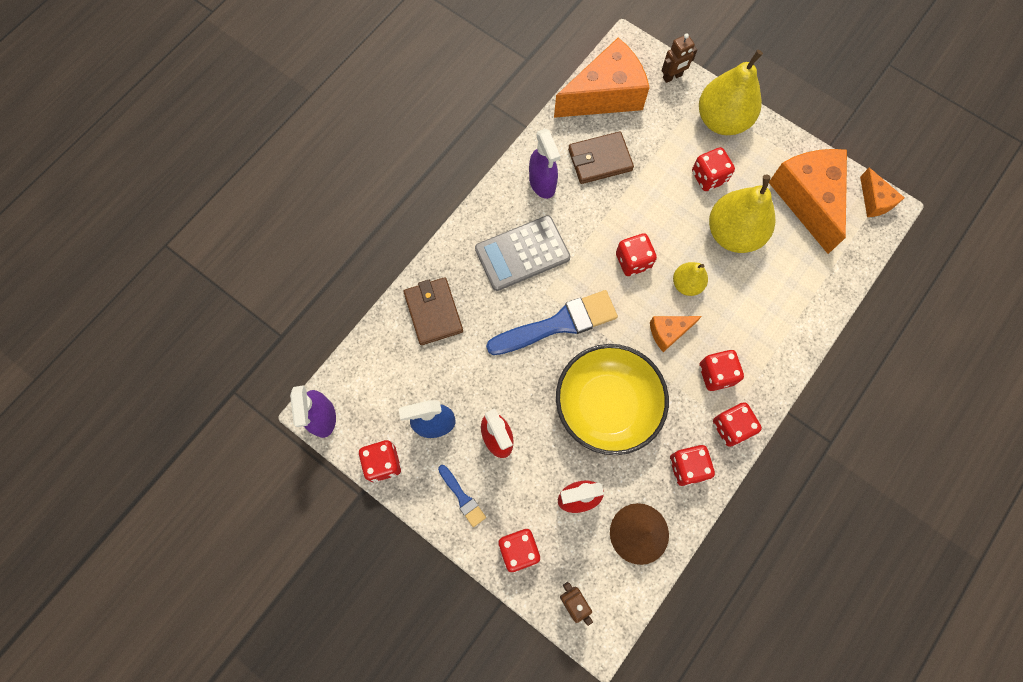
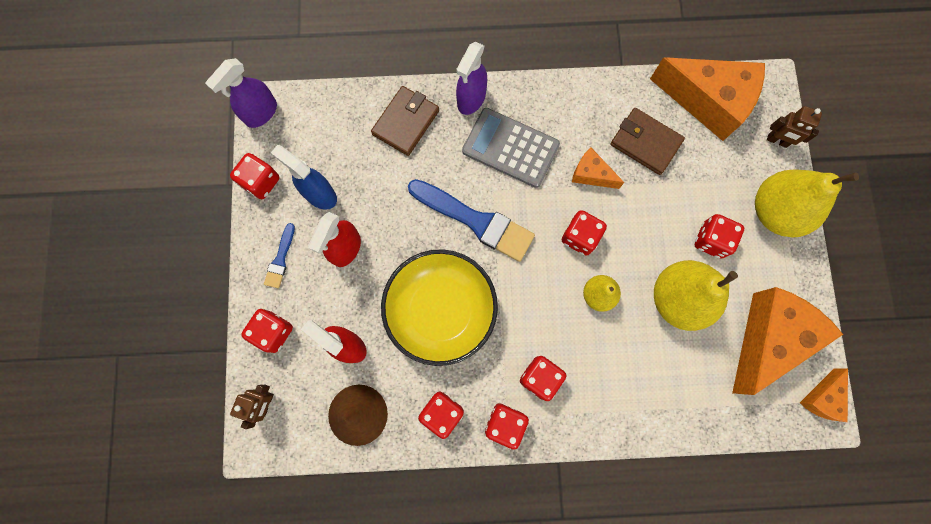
camera: 50 degrees right, 5 degrees up
purple spray bottle [529,129,560,199] -> purple spray bottle moved to [456,42,487,115]
orange cheese [650,316,702,352] -> orange cheese moved to [572,147,624,189]

